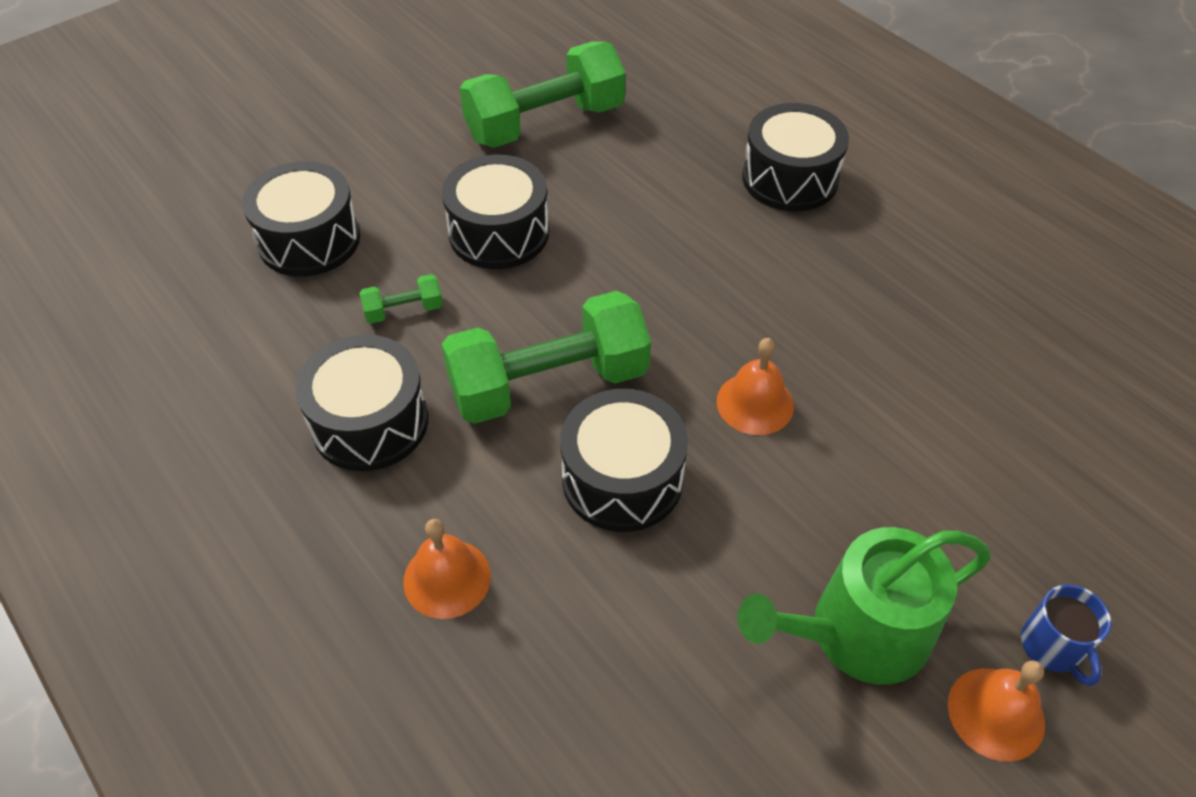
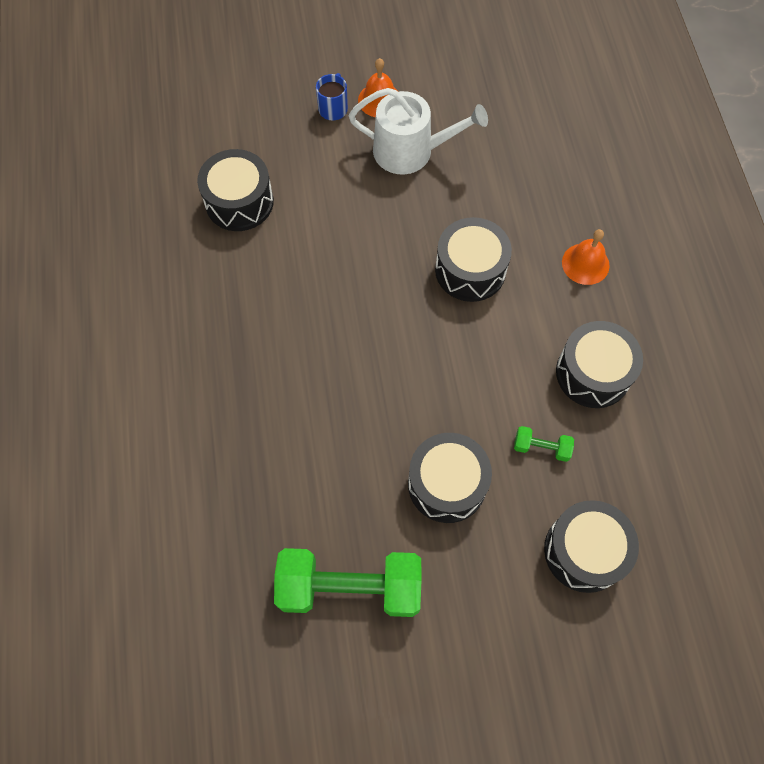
camera: 150 degrees left, 15 degrees up
green dumbbell [441,291,651,424] -> none
orange bell [717,338,794,435] -> none
green watering can [738,527,991,685] -> white watering can [349,88,488,175]
black drum [742,103,849,211] -> black drum moved to [197,149,274,231]

